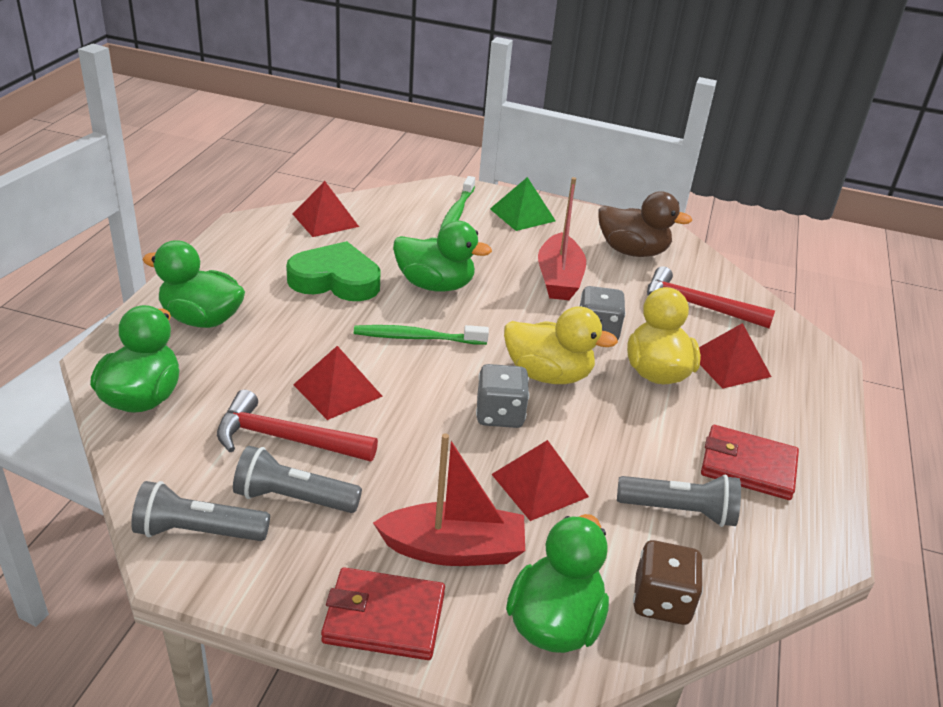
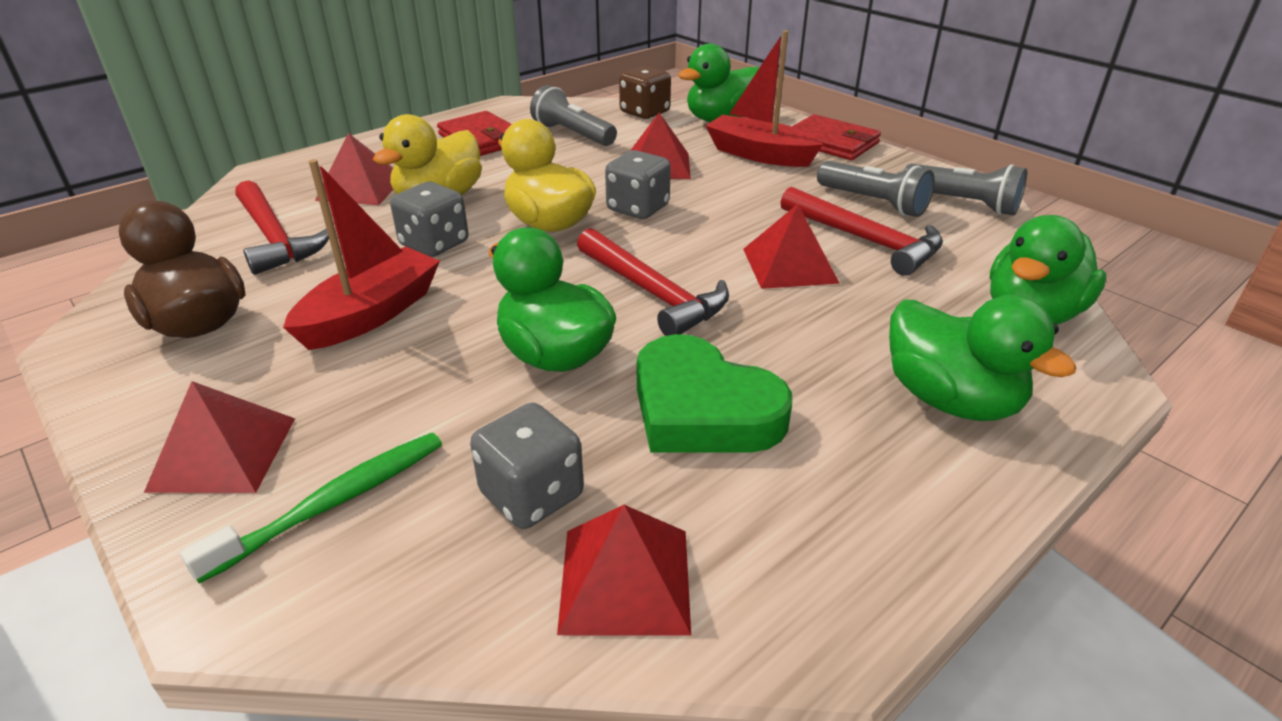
camera: 145 degrees left, 0 degrees up
green toothbrush [354,325,489,345] -> red hammer [577,228,729,336]
green pyramid [490,177,556,231] -> red pyramid [144,381,295,493]
none -> grey dice [470,403,584,529]

